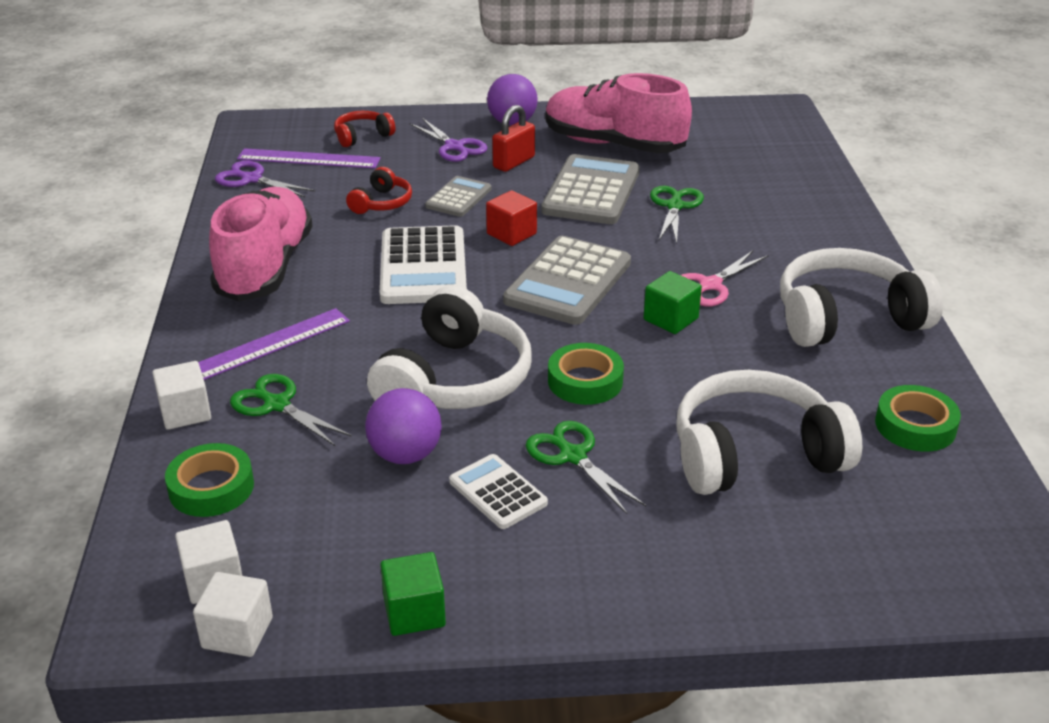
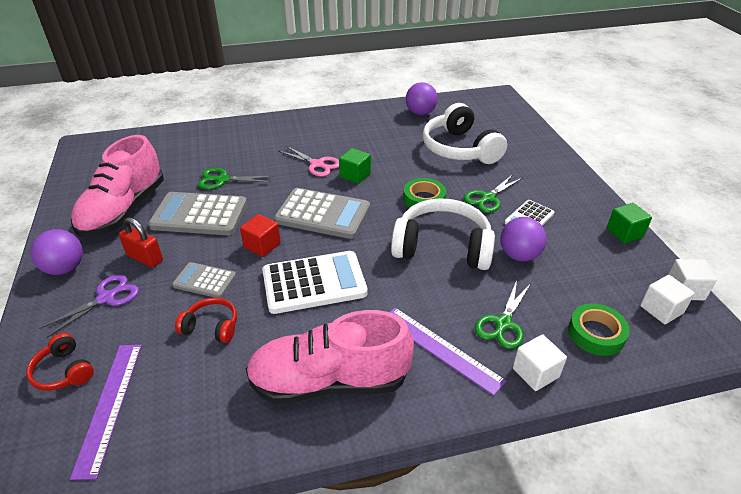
camera: 100 degrees left, 5 degrees up
purple scissors [215,160,316,197] -> none
white headphones [780,248,943,347] -> none
green tape [875,385,961,452] -> purple ball [406,82,438,115]

